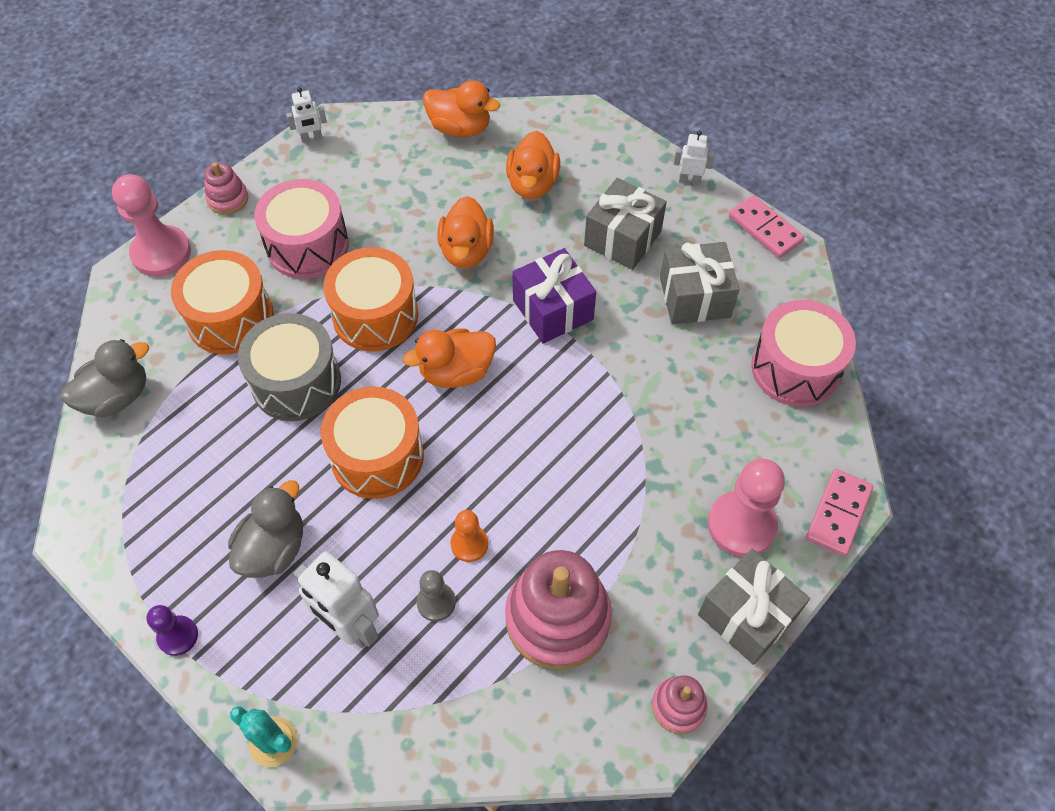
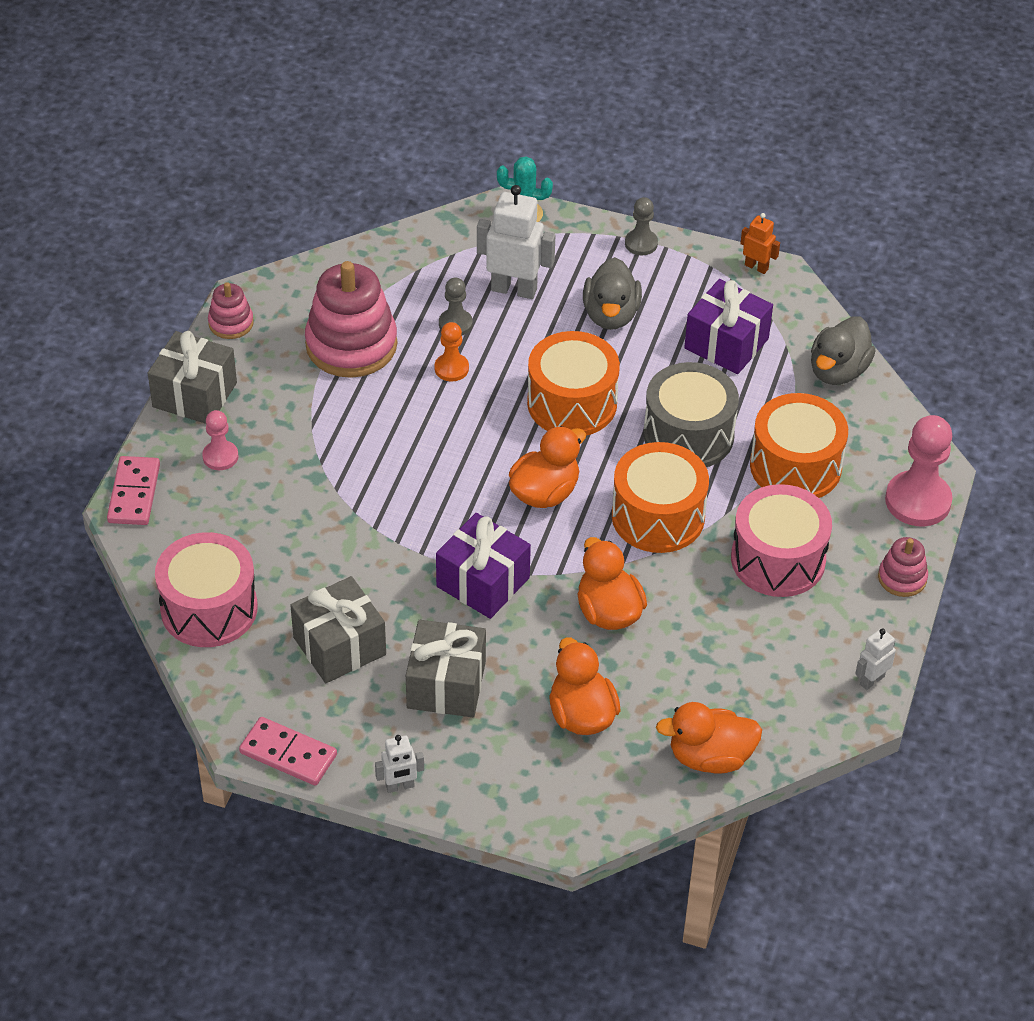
camera: 155 degrees right, 10 degrees down
purple pawn [146,605,198,656] -> grey pawn [625,197,658,255]
pink pawn [708,458,785,557] -> pink pawn [202,410,238,470], size x0.55
none -> purple gift [684,279,773,374]
none -> orange robot [740,213,780,274]

